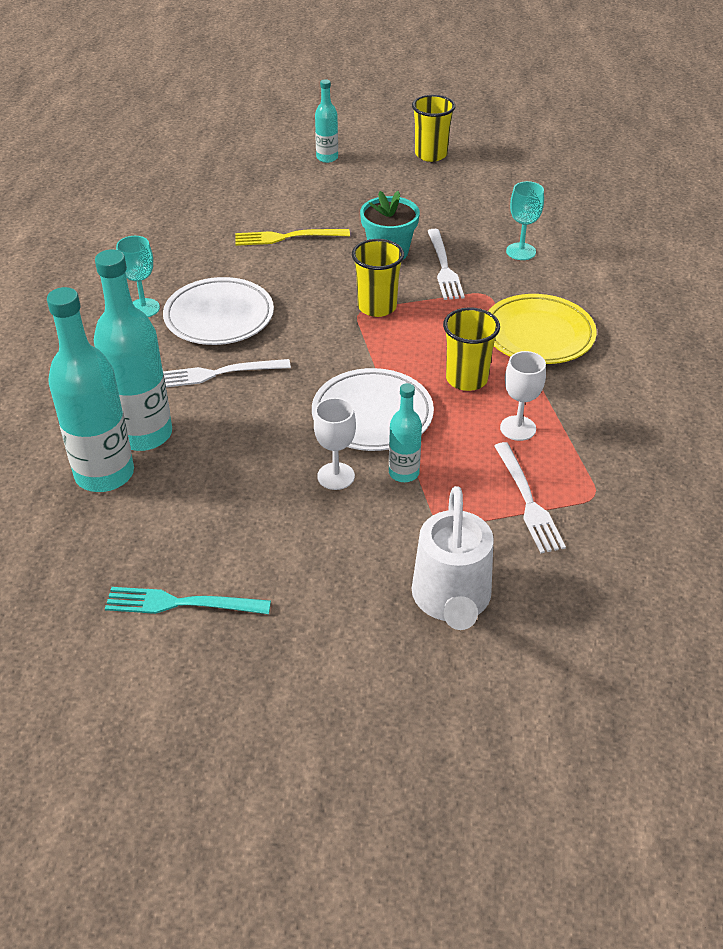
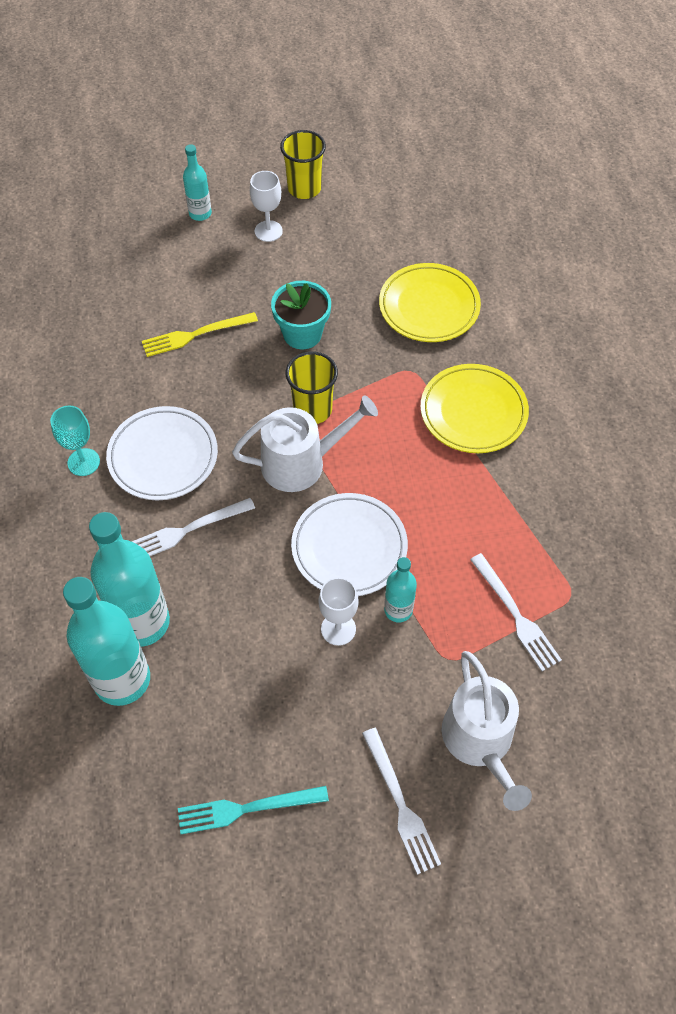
camera: 15 degrees left, 15 degrees up
white fork [428,229,465,300] -> white fork moved to [362,728,441,875]
yellow cup [443,307,500,391] -> none
white goblet [500,351,546,441] -> white goblet moved to [250,171,283,242]
turquoise goblet [506,181,544,260] -> yellow plate [379,263,481,342]
none -> white watering can [232,396,378,492]

